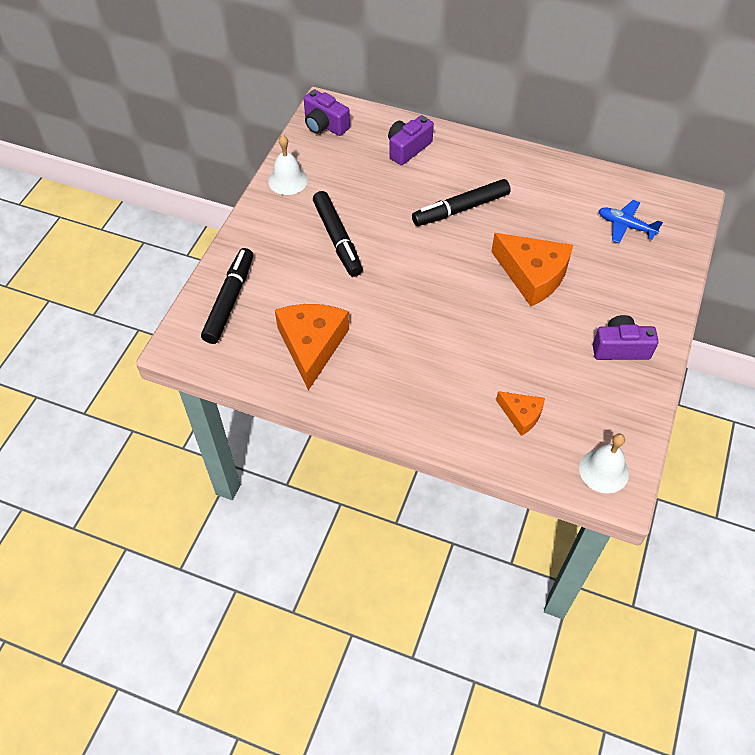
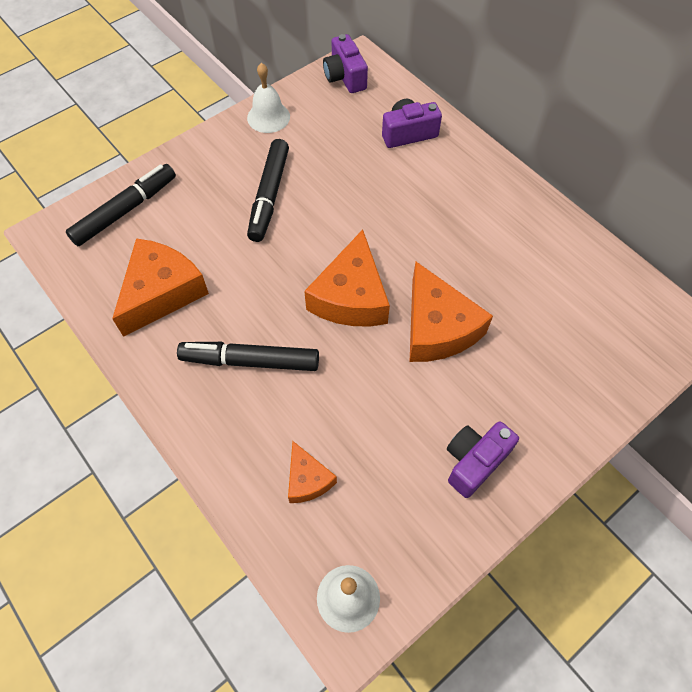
camera: 30 degrees right, 5 degrees up
black marker [412,179,511,226] -> black marker moved to [177,342,319,371]
purple camera [593,315,658,360] -> purple camera turned 75 degrees counterclockwise [447,421,519,498]
blue plane [599,200,663,243] -> none
none -> orange cheese [304,229,390,326]

